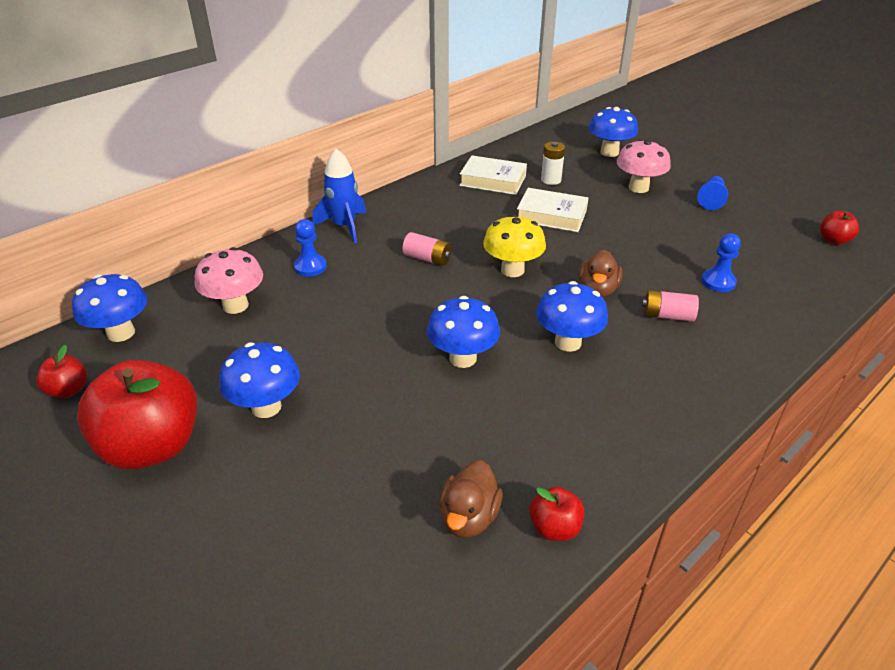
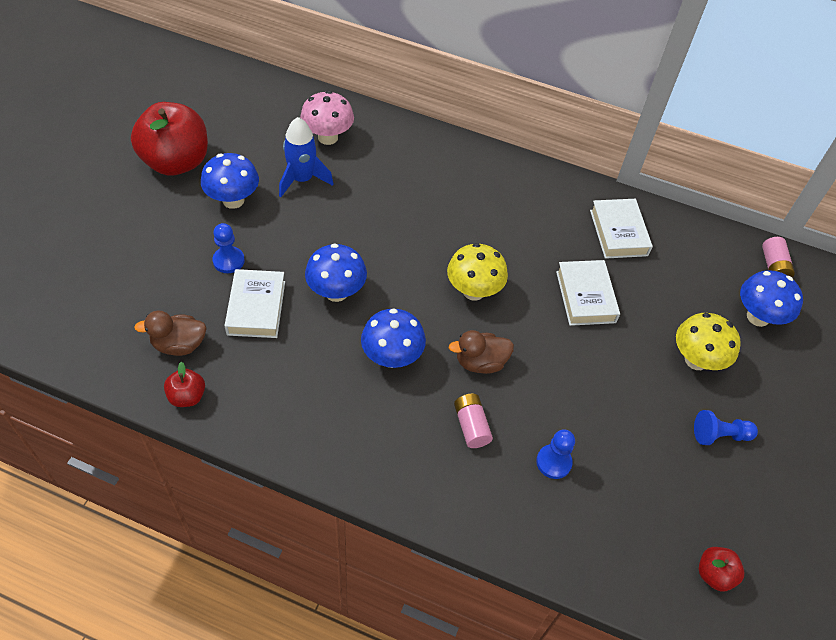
camera: 60 degrees right, 15 degrees up
red apple [36,345,87,398] -> none
blue mushroom [72,274,147,342] -> none
blue pawn [294,219,327,277] -> blue pawn moved to [212,223,245,273]
blue rocket [312,148,366,243] -> blue rocket moved to [279,117,333,197]
pink battery [402,232,452,266] -> pink battery moved to [762,237,795,277]
white battery [541,142,565,185] -> none
pink mushroom [617,139,671,193] -> yellow mushroom [676,313,741,370]
none -> white book [224,269,285,338]

